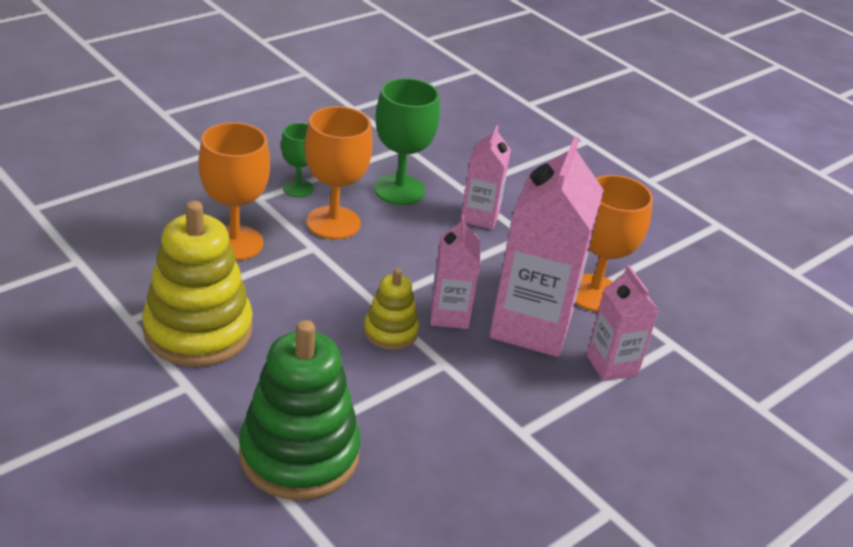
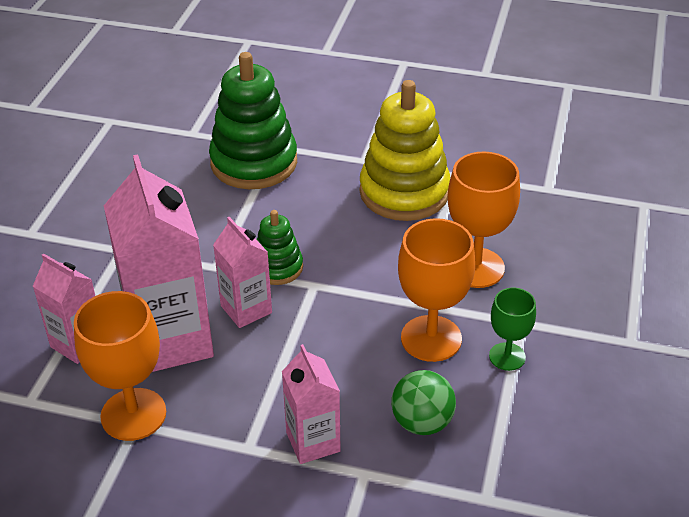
camera: 150 degrees right, 5 degrees up
yellow stacking toy [364,268,419,350] -> green stacking toy [257,210,303,285]
green goblet [374,78,440,205] -> green ball [391,370,456,435]

